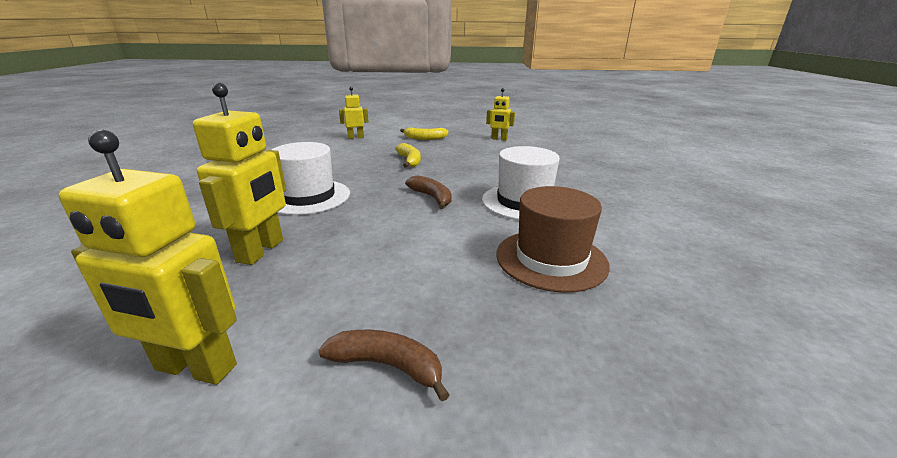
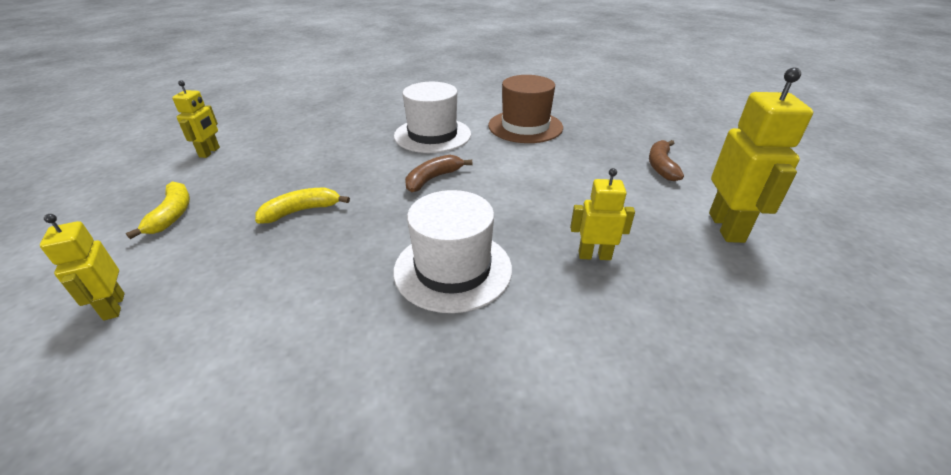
camera: 100 degrees left, 10 degrees up
yellow robot [193,83,286,265] -> yellow robot [570,168,635,260], size x0.59

